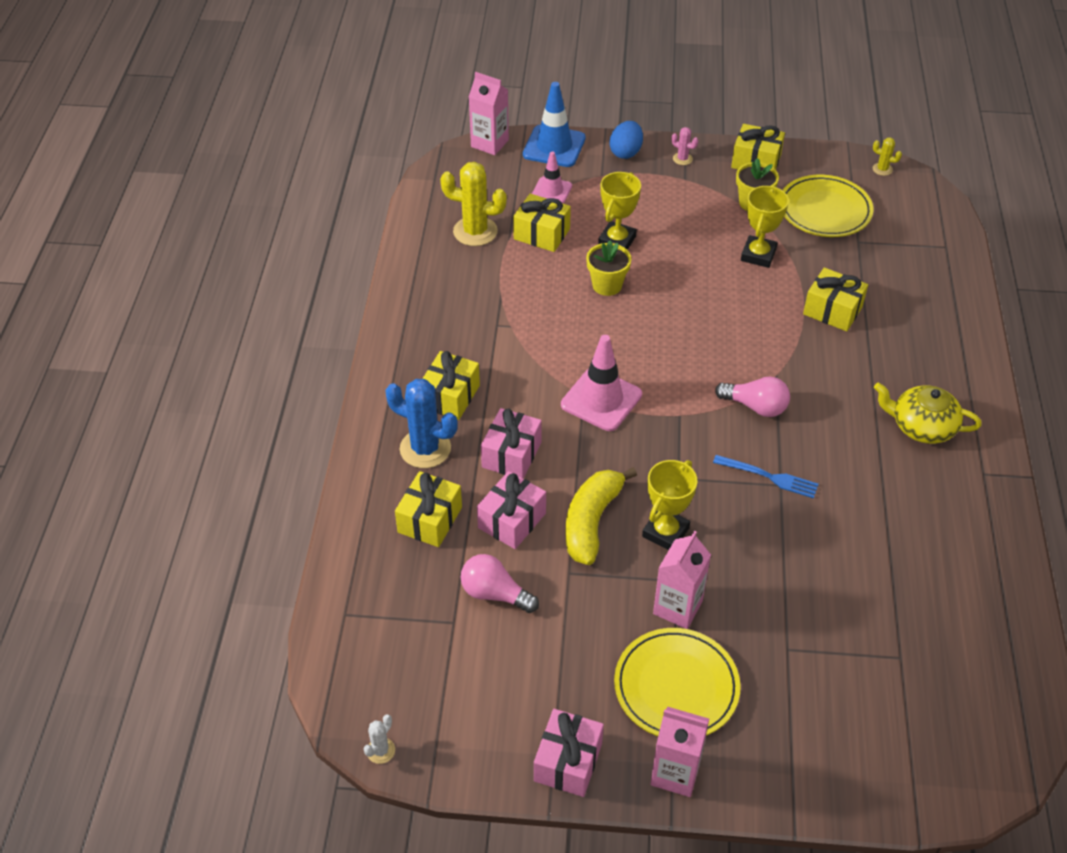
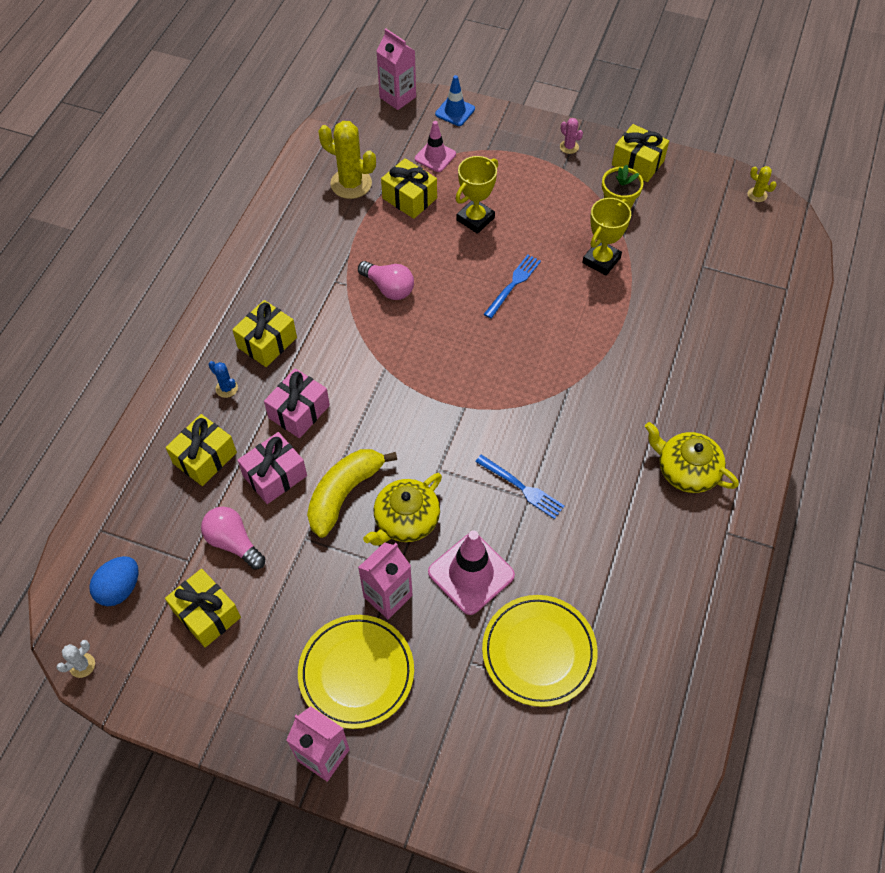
camera: 15 degrees right, 10 degrees up
blue cactus [385,379,458,468] -> blue cactus [209,361,238,398], size x0.47
blue traffic cone [523,82,586,167] -> blue traffic cone [435,75,475,126], size x0.62
pink gift [534,709,604,797] -> none
pink traffic cone [561,335,642,431] -> pink traffic cone moved to [428,530,515,615]
yellow flower pot [586,240,631,296] -> none
blue egg [610,121,643,159] -> blue egg moved to [89,556,139,606]
yellow trophy [642,460,698,550] -> yellow teapot [363,473,442,546]
pink light bulb [715,376,790,417] -> pink light bulb moved to [358,261,414,300]
yellow plate [782,175,874,237] -> yellow plate moved to [482,595,598,707]
yellow gift [803,268,868,331] -> yellow gift moved to [165,569,241,647]
none -> blue fork [484,255,541,319]

